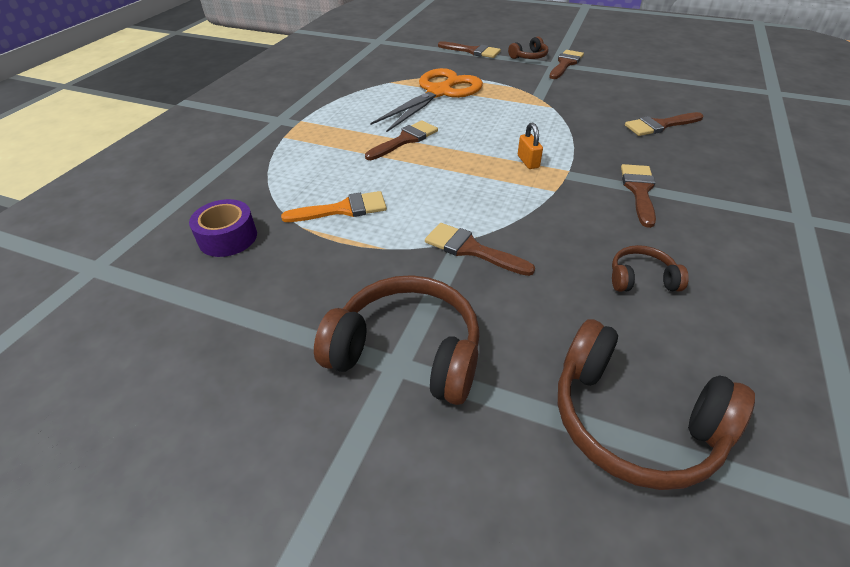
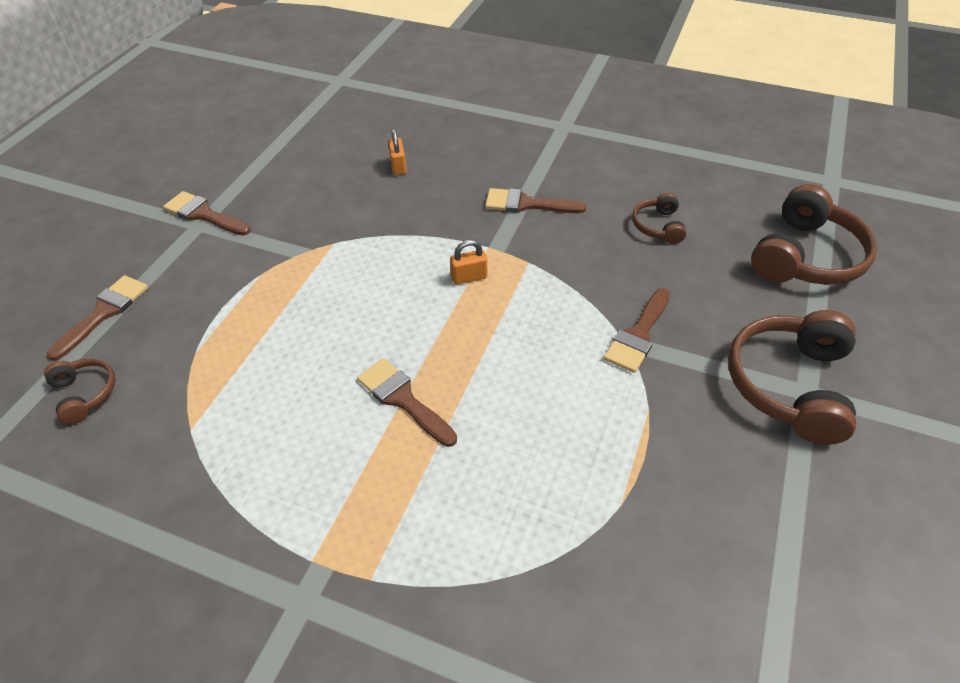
camera: 90 degrees left, 5 degrees up
purple tape [189,199,257,257] -> none
orange brush [281,191,387,222] -> none
orange scissors [370,68,483,133] -> none
brown headphones [508,36,548,59] -> brown headphones moved to [44,358,116,424]
brown brush [625,112,703,136] -> orange padlock [388,129,406,175]

